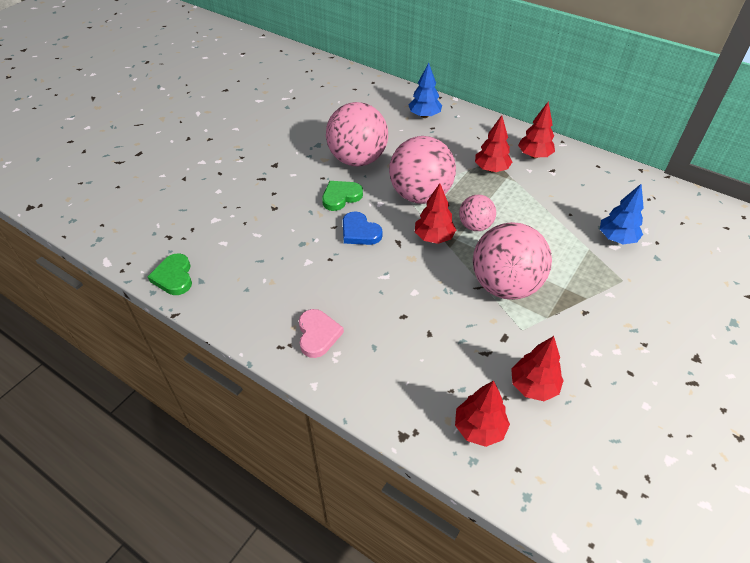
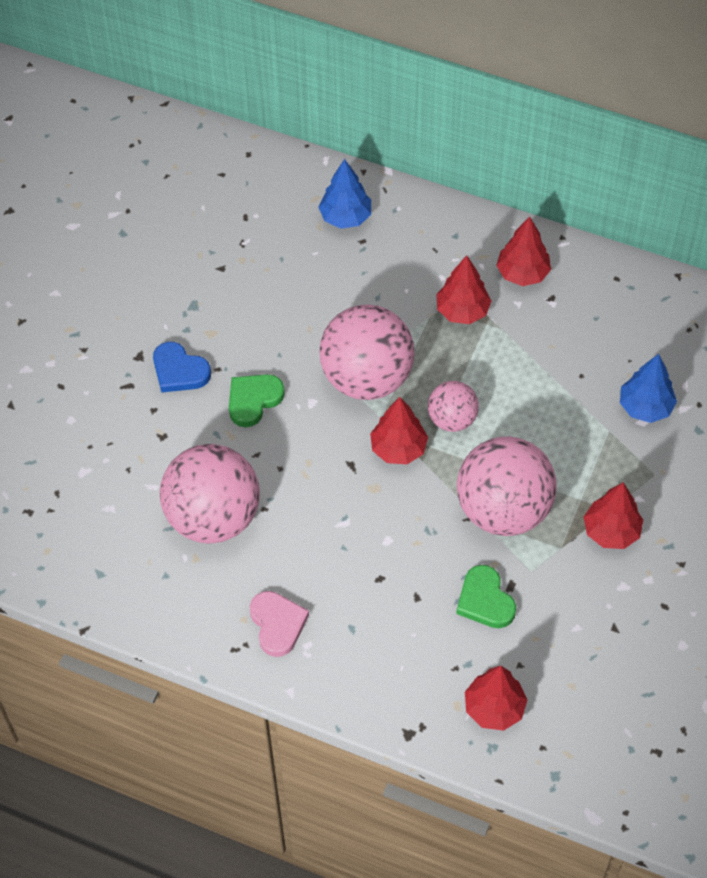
camera: 10 degrees left, 10 degrees up
green heart [148,253,192,295] -> green heart moved to [456,565,516,628]
pink ball [326,102,388,166] -> pink ball moved to [160,444,260,544]
blue heart [343,211,383,245] -> blue heart moved to [153,342,211,393]
red tree [511,336,564,401] -> red tree moved to [584,482,643,549]

